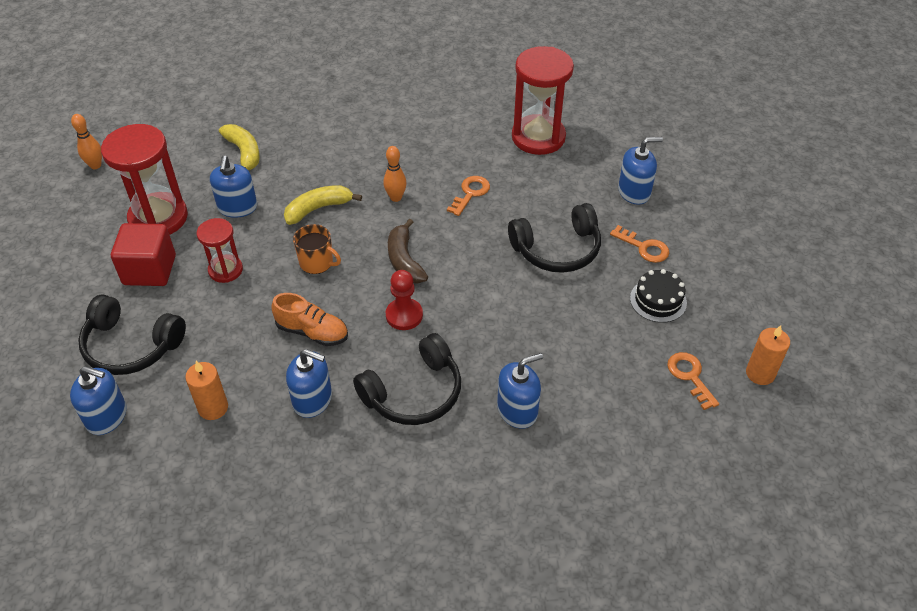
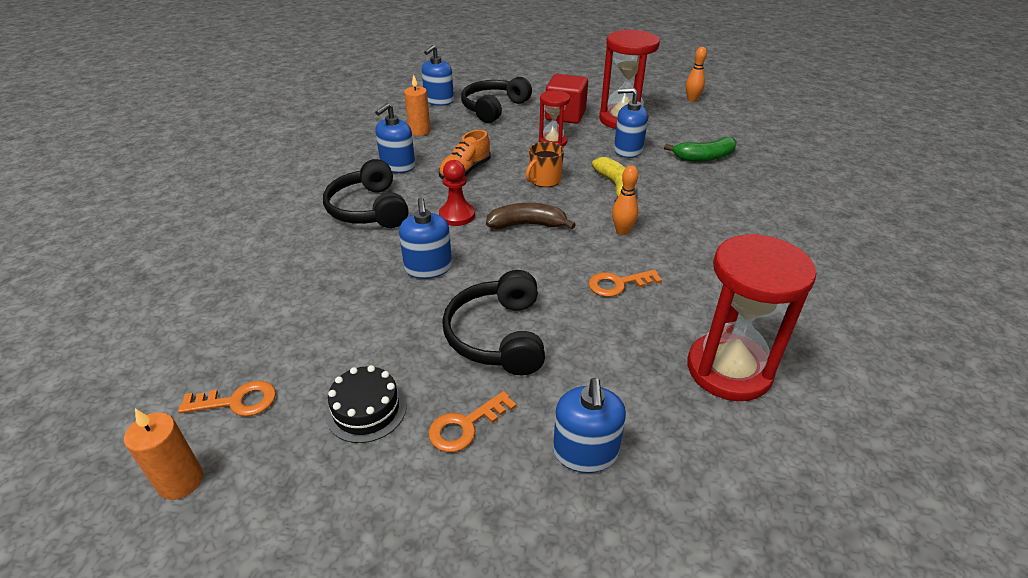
camera: 105 degrees right, 10 degrees down
yellow banana [219,124,260,170] -> green banana [664,137,737,161]
orange key [447,176,490,216] -> orange key turned 120 degrees clockwise [589,270,662,297]
blue soap dispenser [497,353,543,429] -> blue soap dispenser moved to [399,198,452,279]

